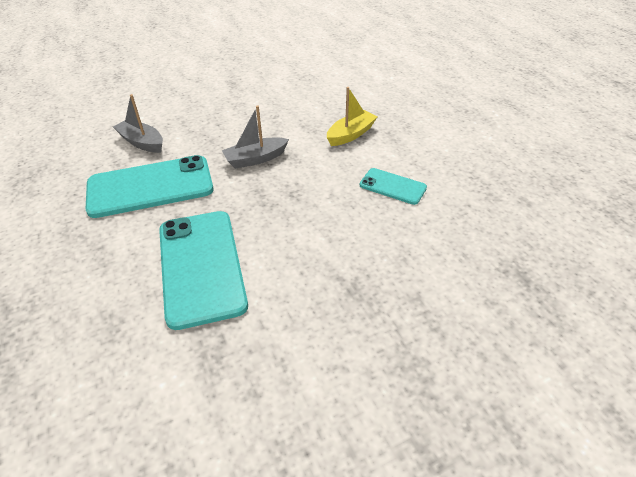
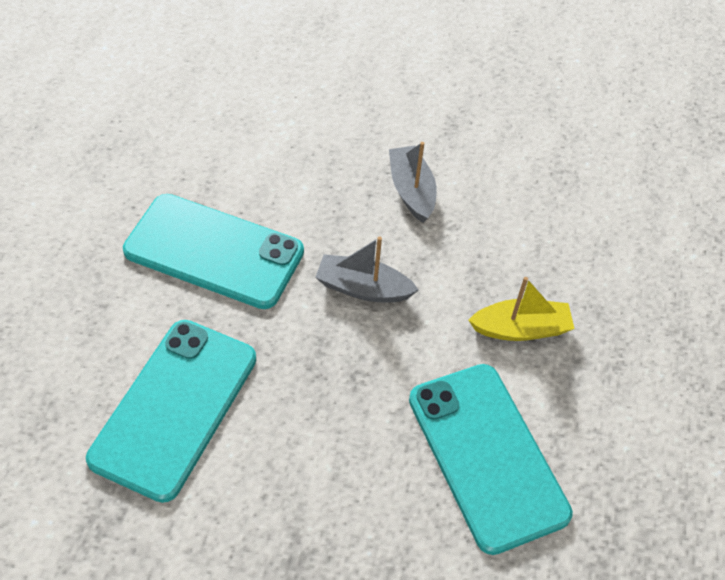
camera: 35 degrees right, 10 degrees up
grey boat [113,94,163,153] -> grey boat moved to [389,142,437,223]
turquoise phone [360,168,427,205] -> turquoise phone [409,364,573,555], size x1.94

